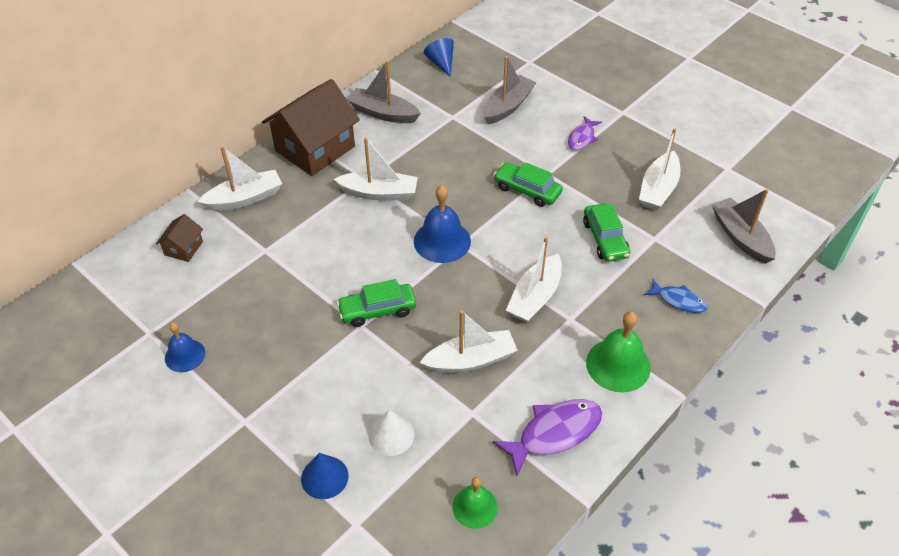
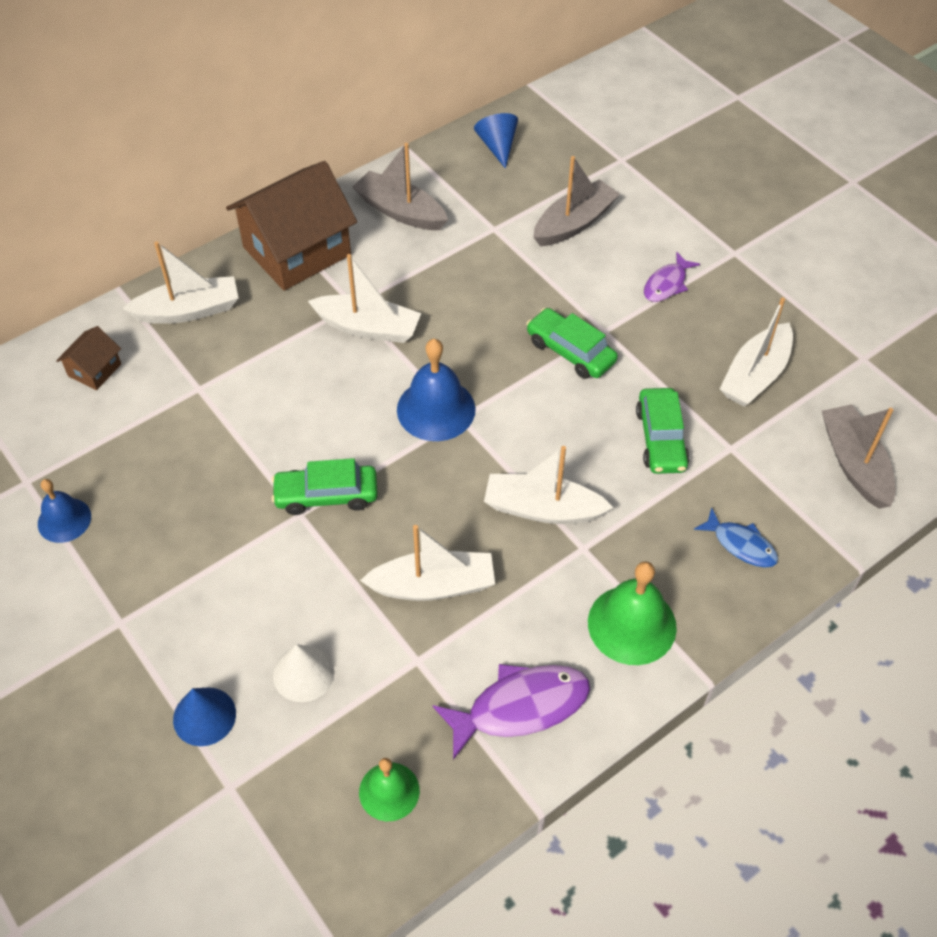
camera: 10 degrees right, 5 degrees up
white boat [506,237,562,322] -> white boat turned 60 degrees clockwise [484,446,614,524]

